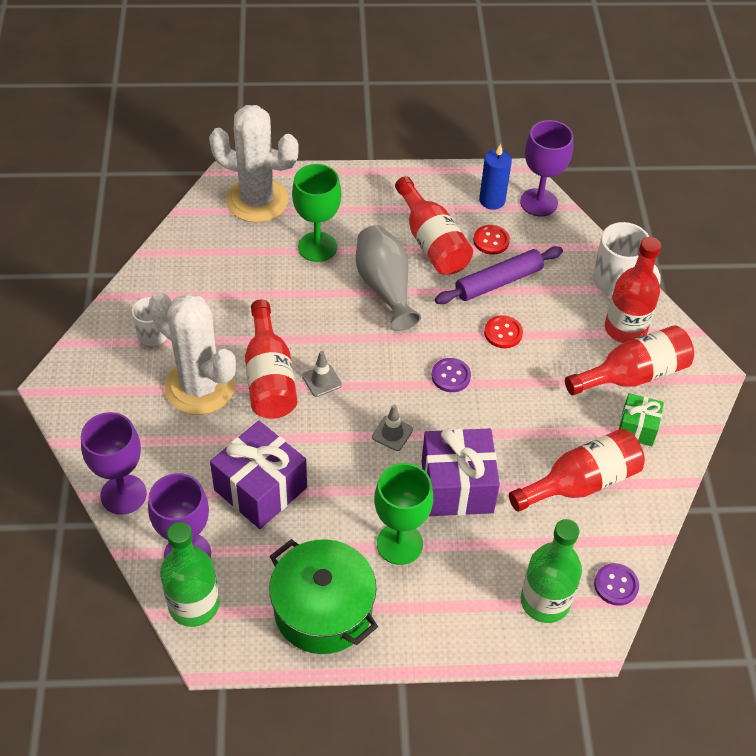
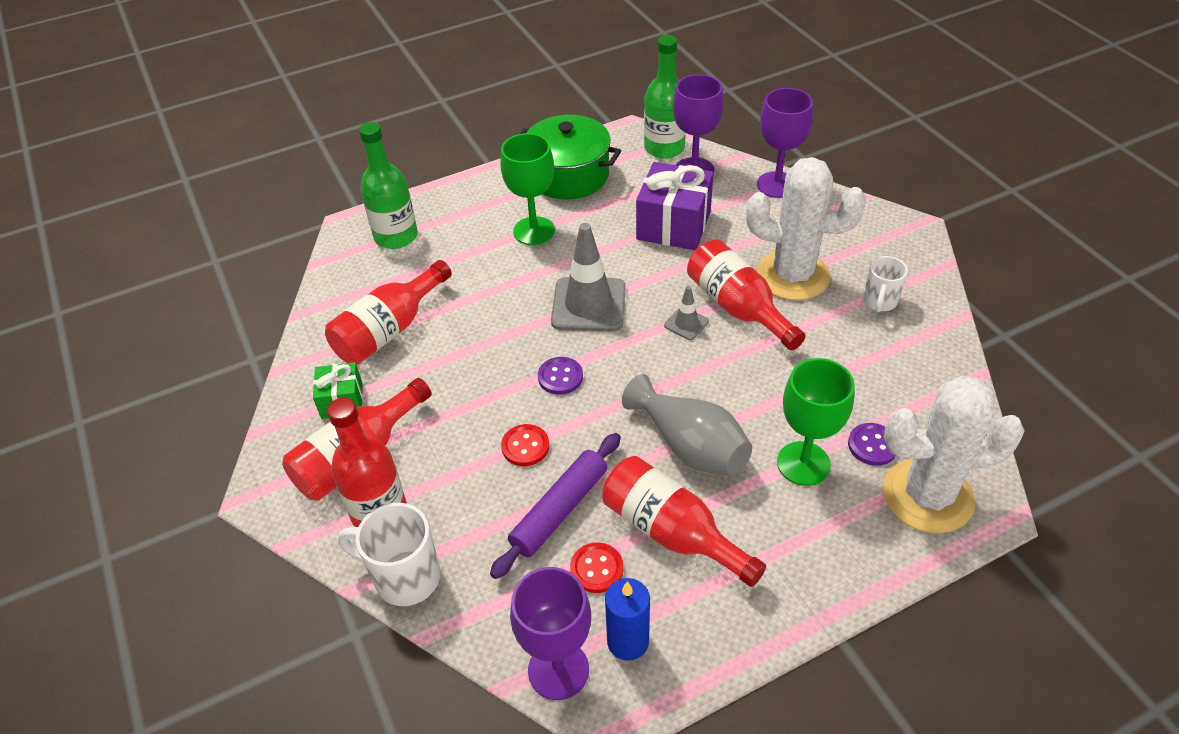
camera: 160 degrees right, 5 degrees down
grey traffic cone [372,405,413,451] -> grey traffic cone [551,223,626,331], size x2.08
purple gift [422,429,500,516] -> none
purple button [594,563,639,606] -> purple button moved to [848,423,896,466]

